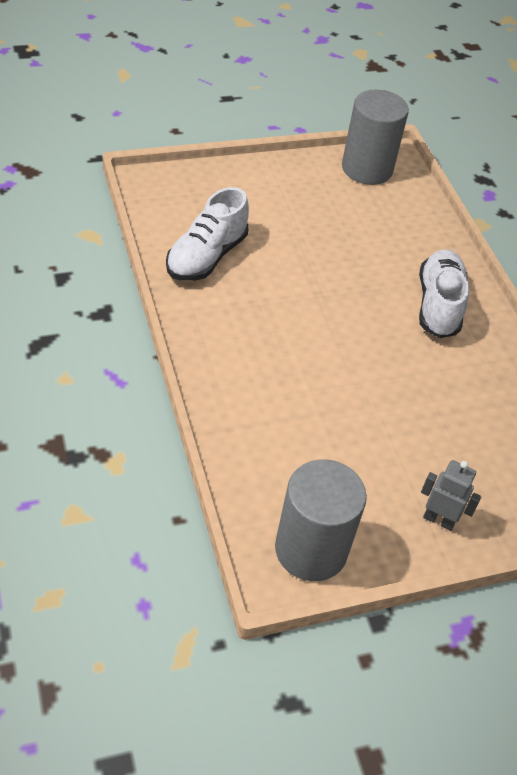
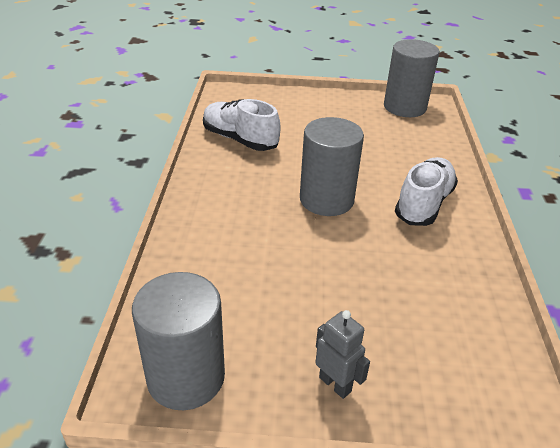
camera: 25 degrees right, 10 degrees down
white shoe [166,187,249,281] -> white shoe turned 75 degrees clockwise [203,99,280,151]
none -> grey cylinder [300,117,364,216]

